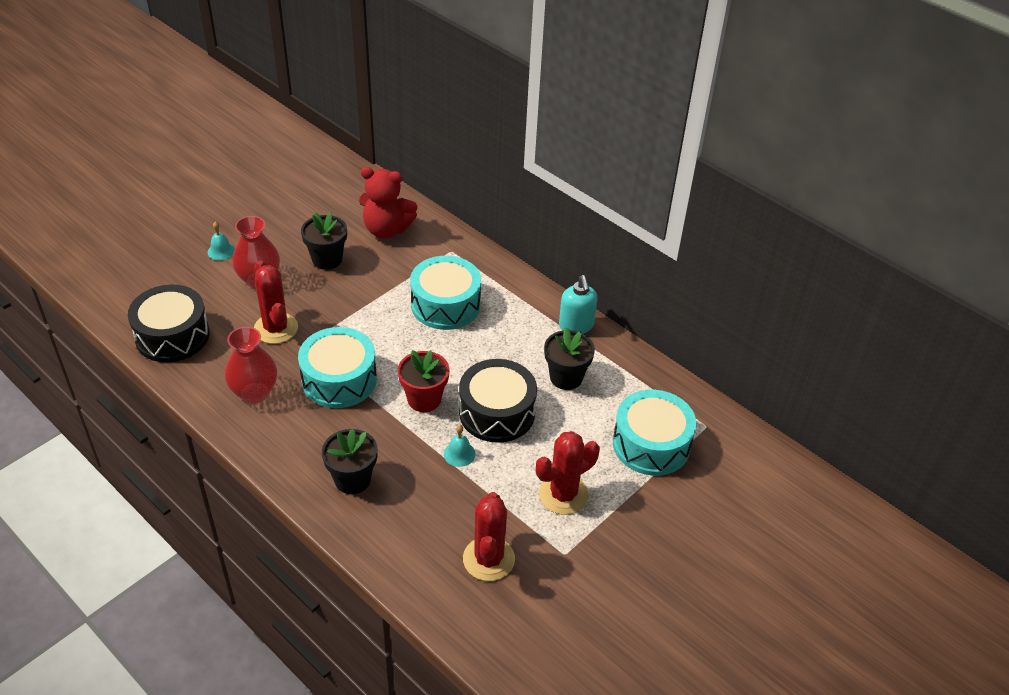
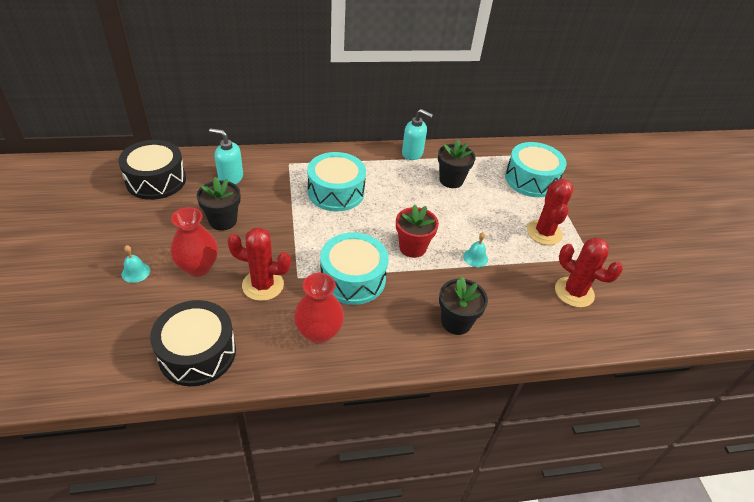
camera: 55 degrees left, 0 degrees up
red teddy bear [359,167,418,238] -> turquoise soap dispenser [209,128,243,184]
black drum [459,359,537,443] -> black drum moved to [118,140,186,200]

